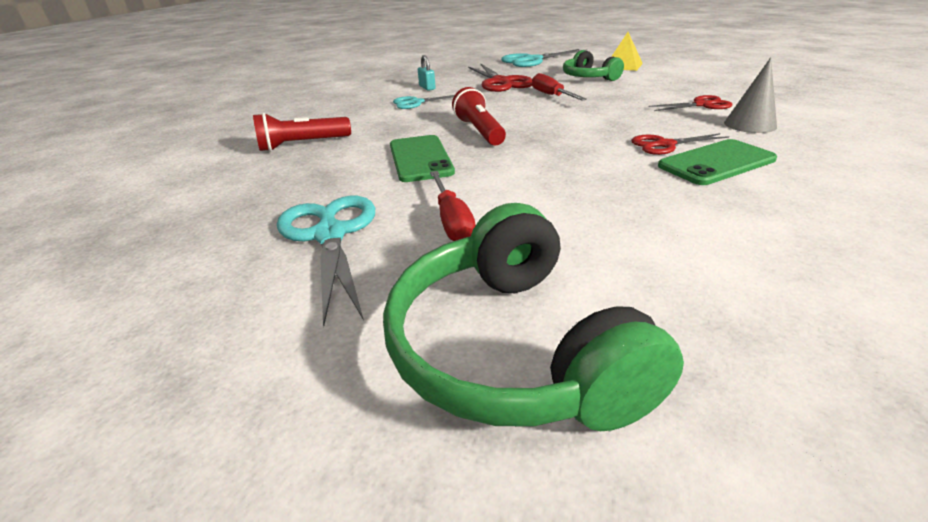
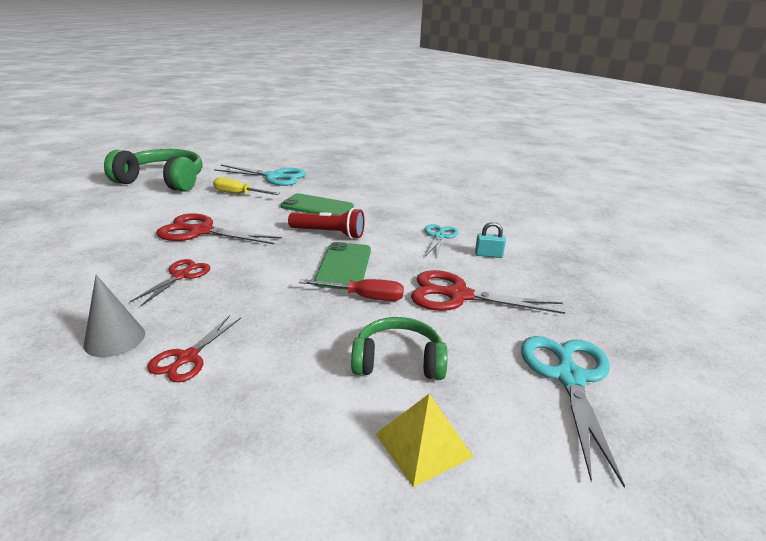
camera: 120 degrees right, 5 degrees down
red flashlight [253,113,351,151] -> none
red screwdriver [430,171,476,241] -> yellow screwdriver [213,177,280,195]
green phone [658,139,777,185] -> green phone moved to [314,242,371,290]
none -> red scissors [156,213,282,244]

